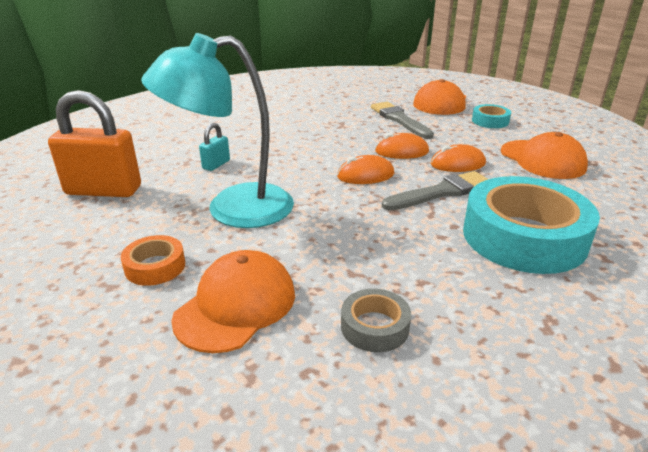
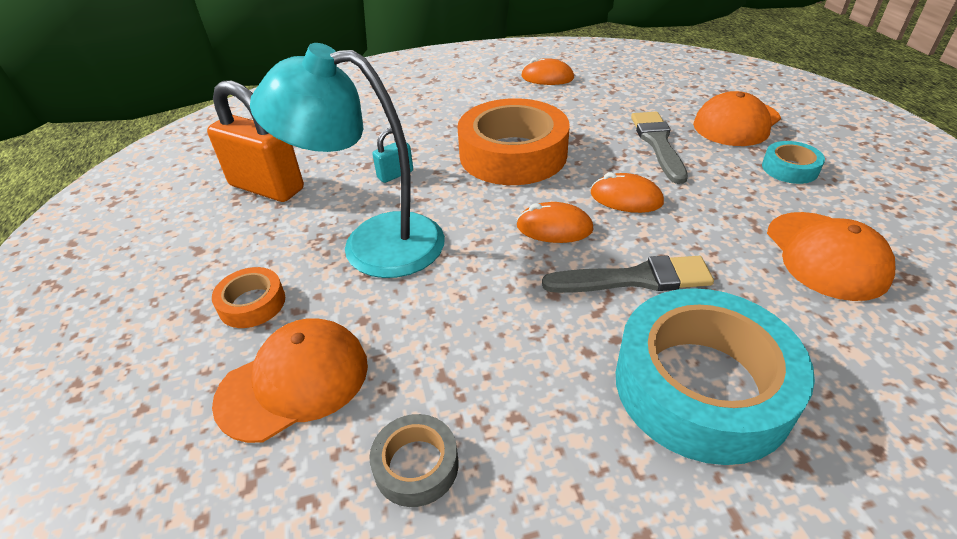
camera: 25 degrees right, 10 degrees up
orange mouse [431,144,486,172] -> orange mouse moved to [521,58,574,85]
none -> orange tape [457,98,570,185]

